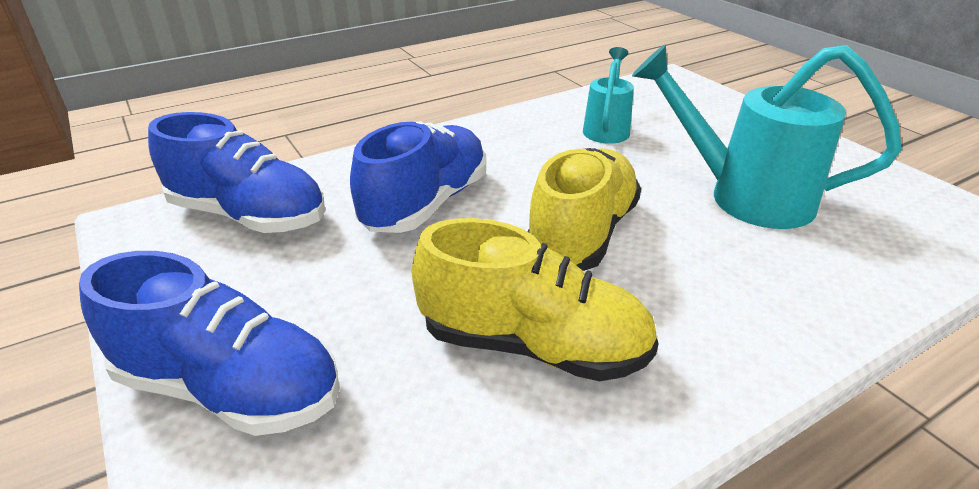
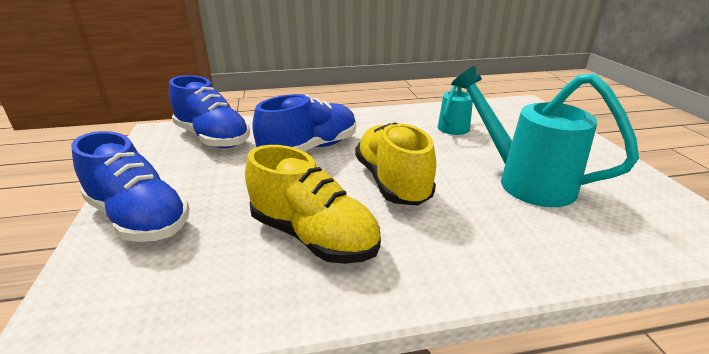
camera: 20 degrees right, 5 degrees down
yellow shoe [528,148,641,271] -> yellow shoe turned 60 degrees counterclockwise [355,122,436,205]

